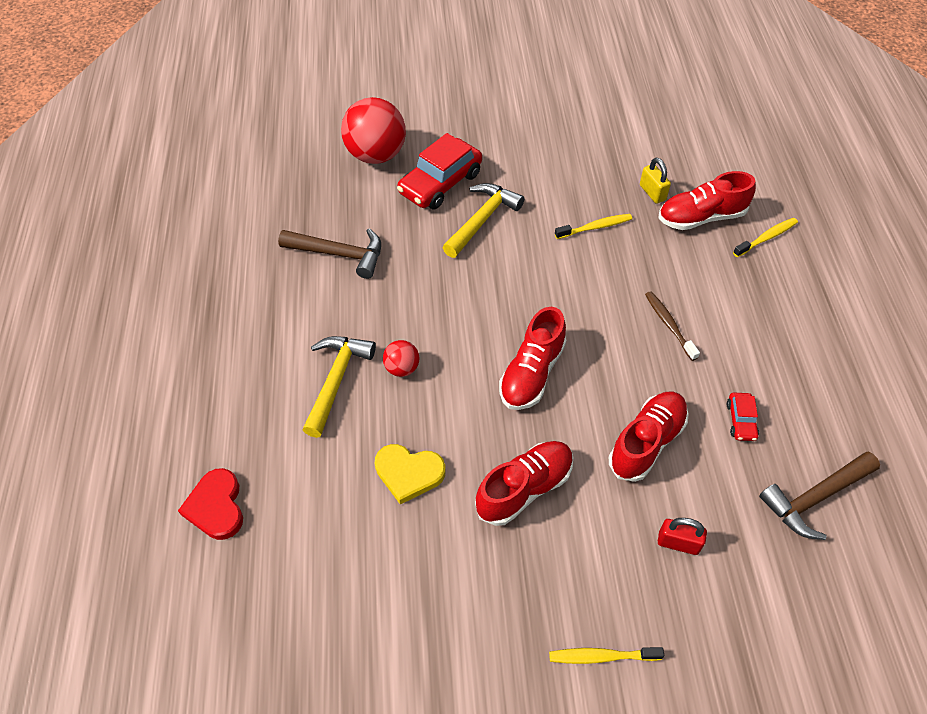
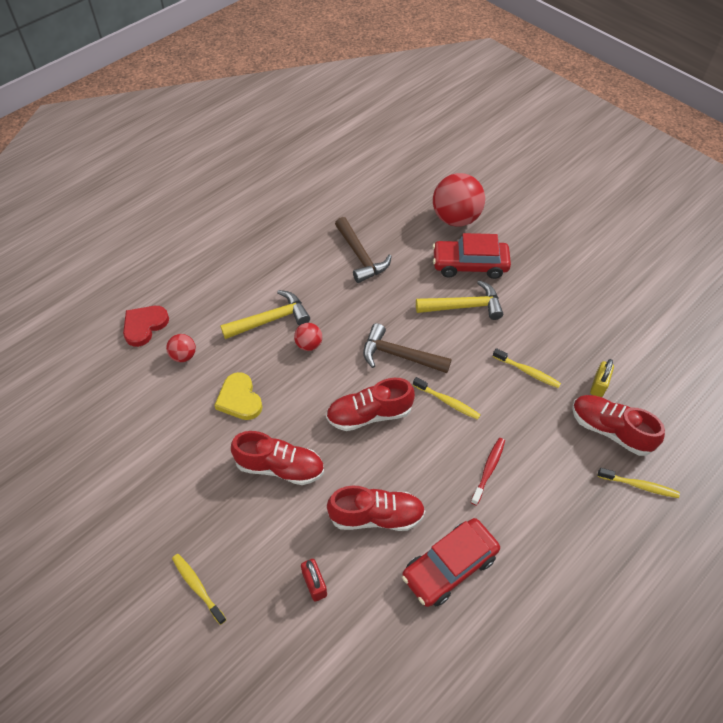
camera: 50 degrees right, 0 degrees up
brown toothbrush [645,291,700,361] -> red toothbrush [471,438,505,506]
red car [727,393,759,441] -> red car [402,518,500,607], size x2.09
brown hammer [759,452,880,540] -> brown hammer moved to [363,323,452,373]
none -> red ball [166,334,196,362]
none -> yellow toothbrush [413,377,480,420]

